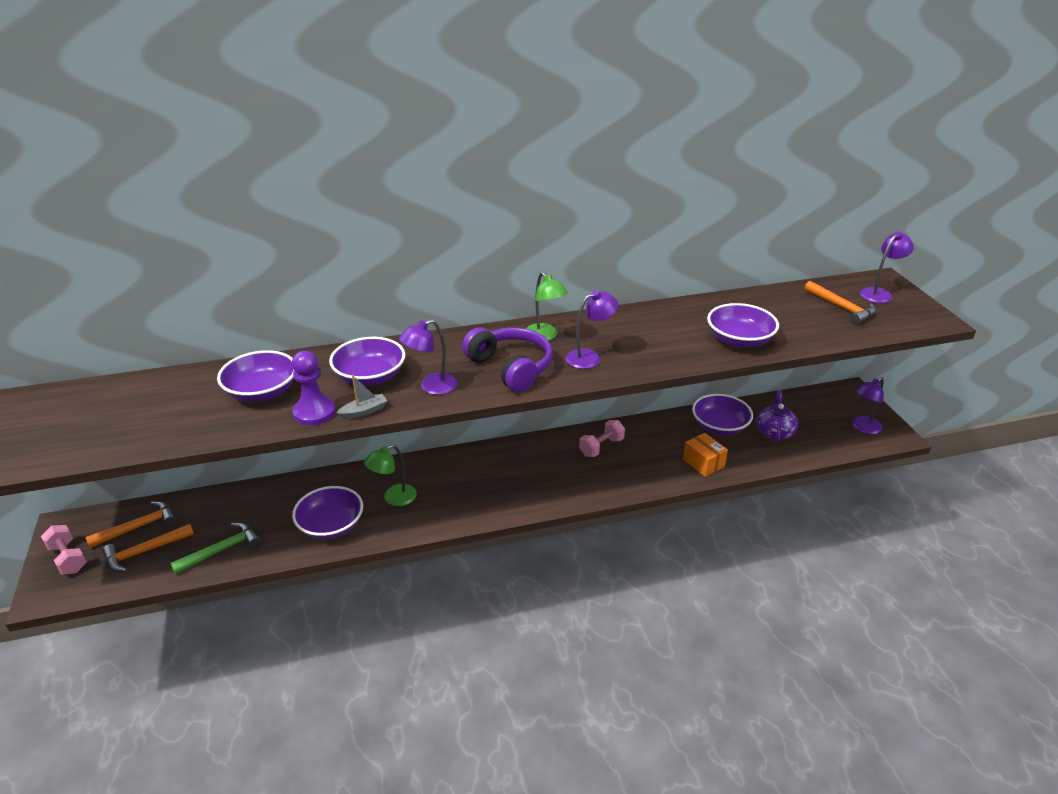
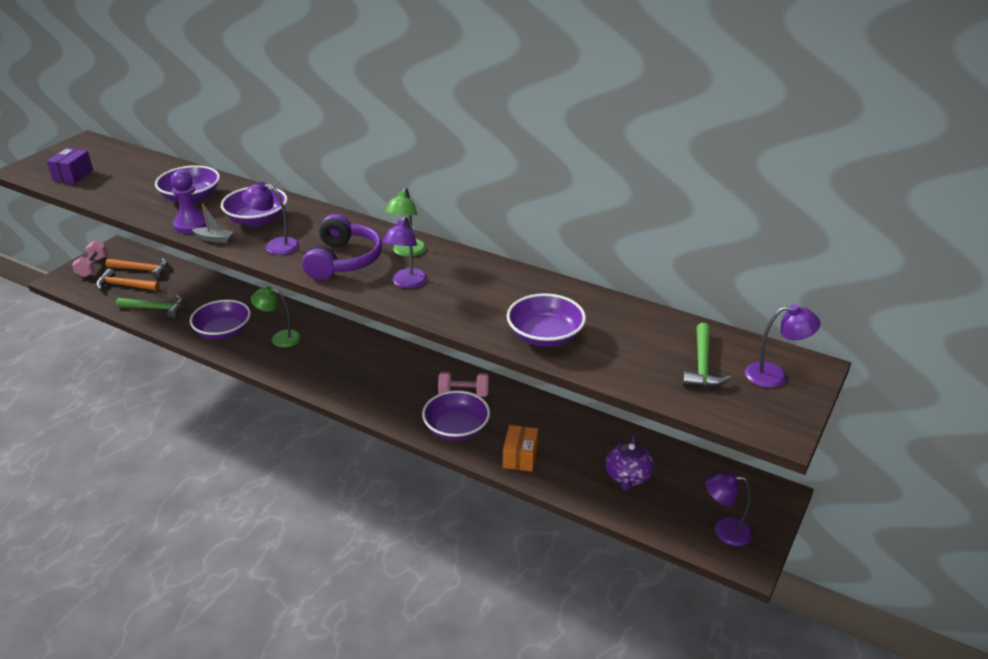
camera: 45 degrees right, 0 degrees up
purple lamp [566,290,619,369] -> purple lamp turned 90 degrees clockwise [383,216,427,288]
purple bowl [692,394,753,435] -> purple bowl moved to [422,390,490,441]
purple teapot [756,390,798,443] -> purple teapot turned 135 degrees clockwise [606,435,654,491]
orange hammer [805,281,876,324] -> green hammer [683,323,731,387]
none -> purple box [47,148,93,184]

